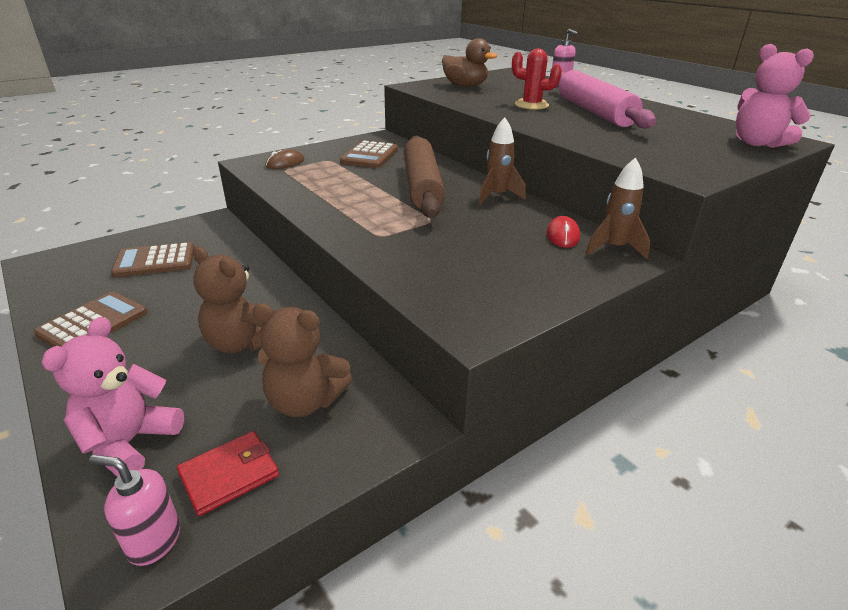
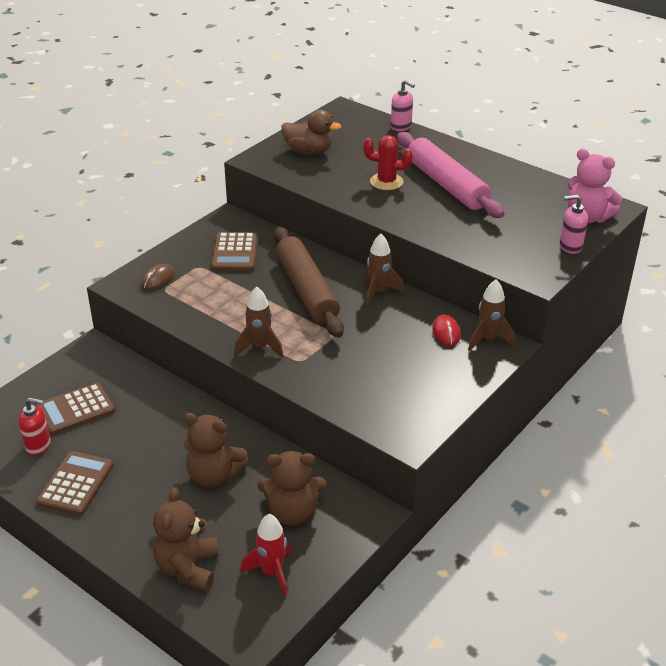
camera: 15 degrees left, 5 degrees up
pink teddy bear [41,317,184,477] -> brown teddy bear [153,487,219,591]
pink soap dispenser [89,455,180,566] -> pink soap dispenser moved to [560,194,588,254]
red wallet [177,431,279,516] -> red rocket [240,514,292,597]
none -> red soap dispenser [18,398,51,456]
none -> brown rocket [234,287,283,357]

